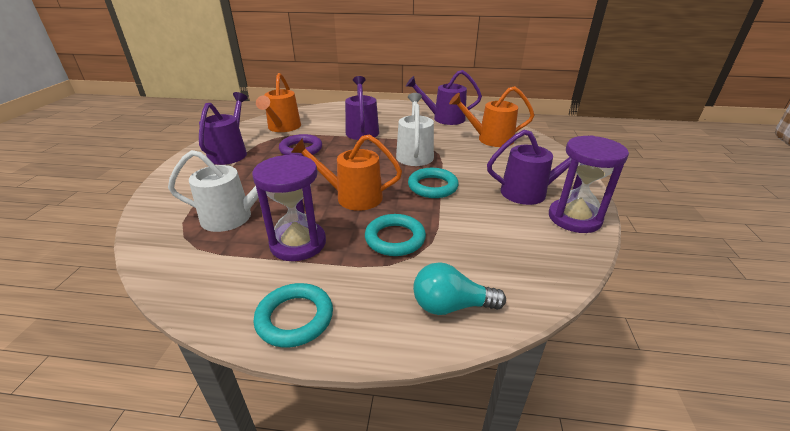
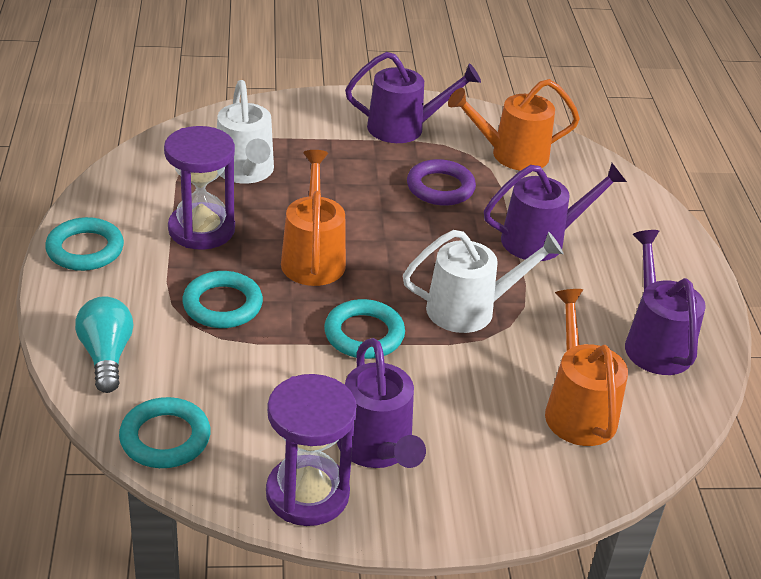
camera: 75 degrees right, 5 degrees up
none -> turquoise ring [119,397,210,468]

